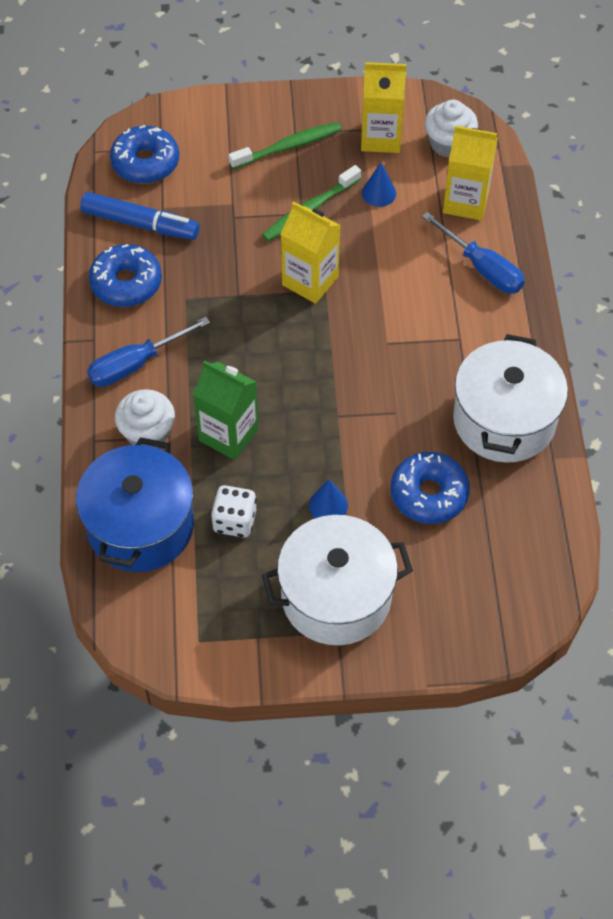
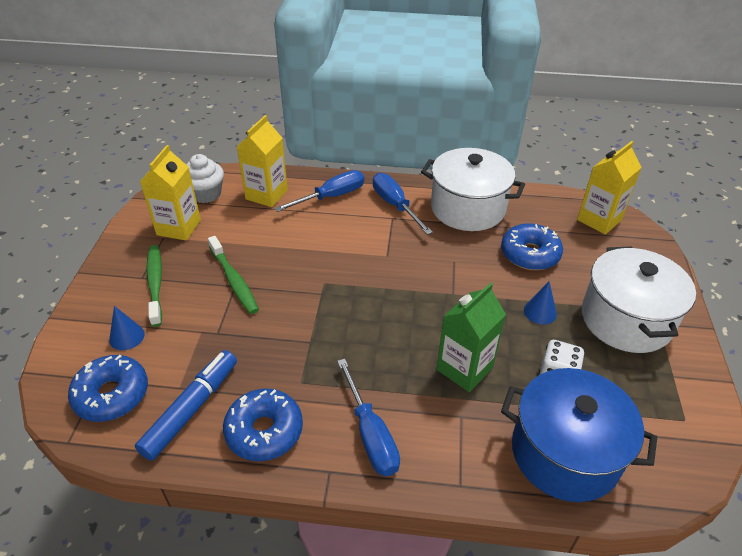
camera: 80 degrees left, 15 degrees down
white cupcake [115,389,175,448] -> none
yellow carton [281,201,341,304] -> yellow carton moved to [577,141,642,235]
blue cone [362,163,396,207] -> blue cone moved to [109,306,145,350]
none -> blue screwdriver [373,173,433,235]

